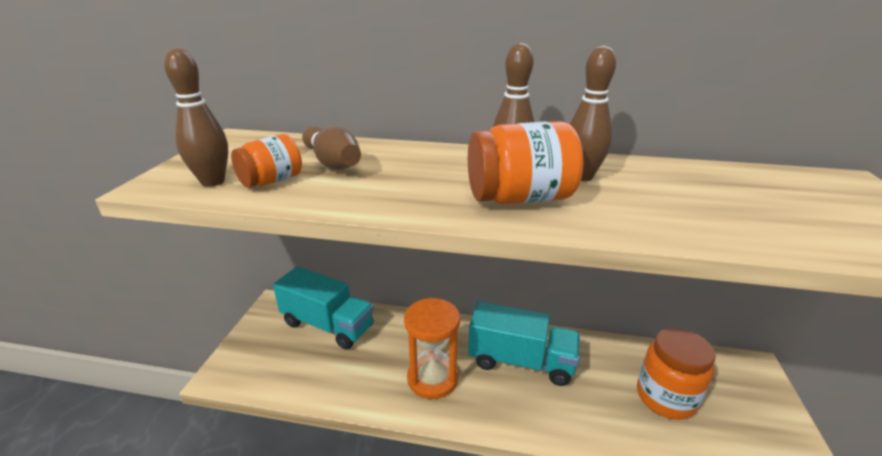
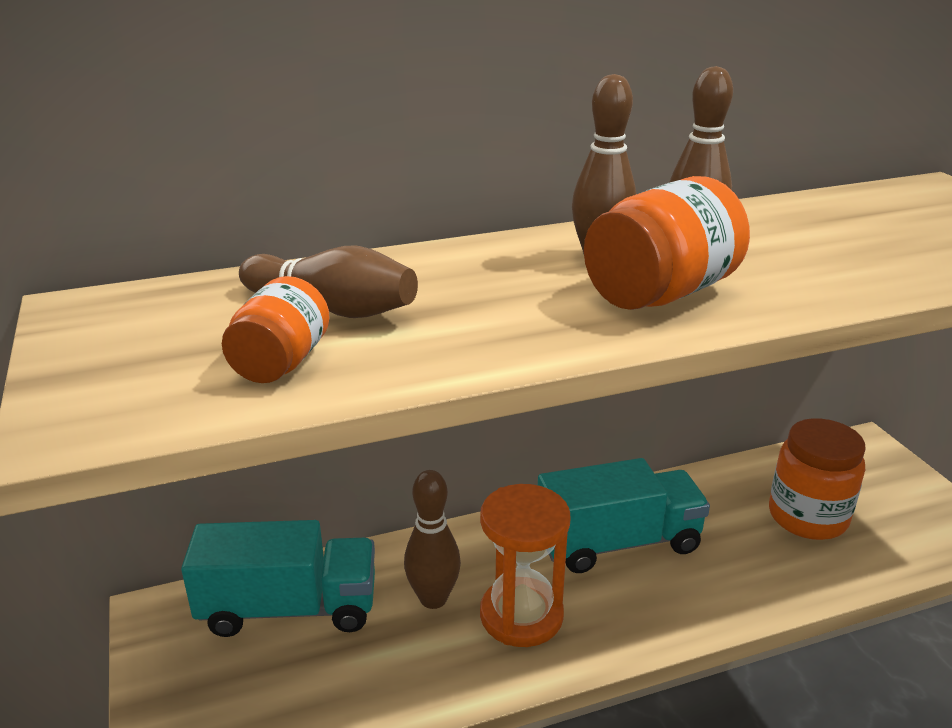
camera: 30 degrees left, 0 degrees up
brown bowling pin [164,48,228,187] -> brown bowling pin moved to [404,470,461,609]

